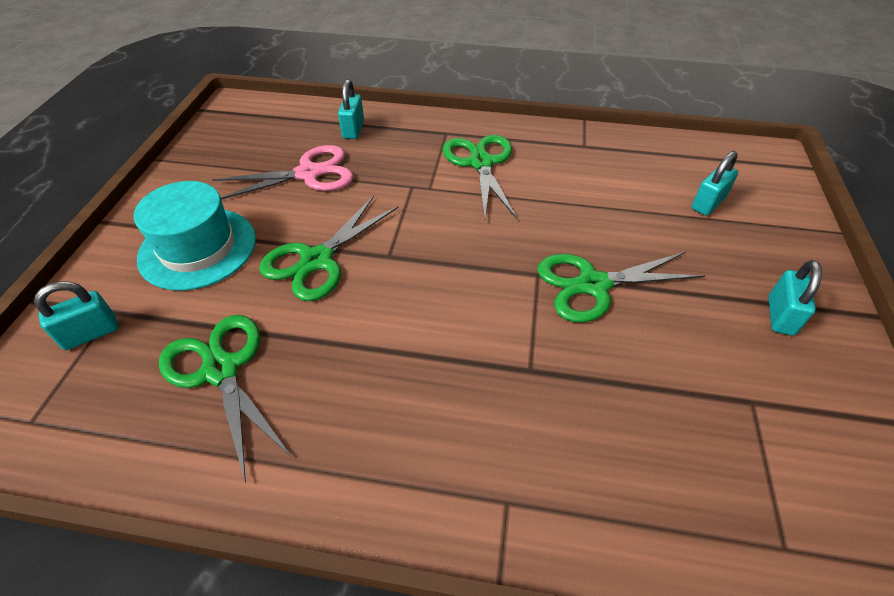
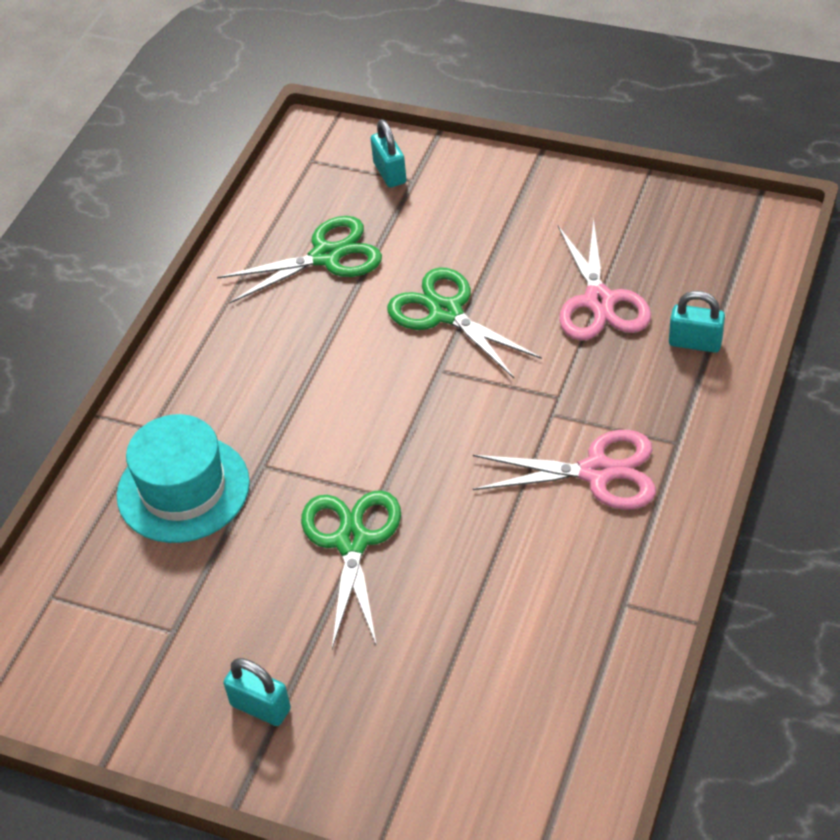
camera: 105 degrees right, 0 degrees up
turquoise hat [134,181,256,291] -> turquoise hat moved to [117,414,250,543]
green scissors [443,135,517,220] -> pink scissors [473,430,656,510]
turquoise padlock [692,151,738,216] -> none

